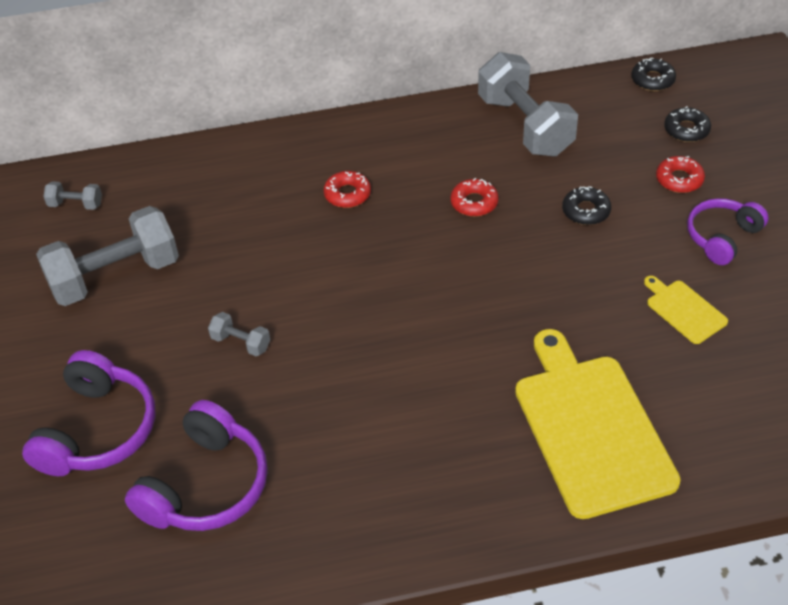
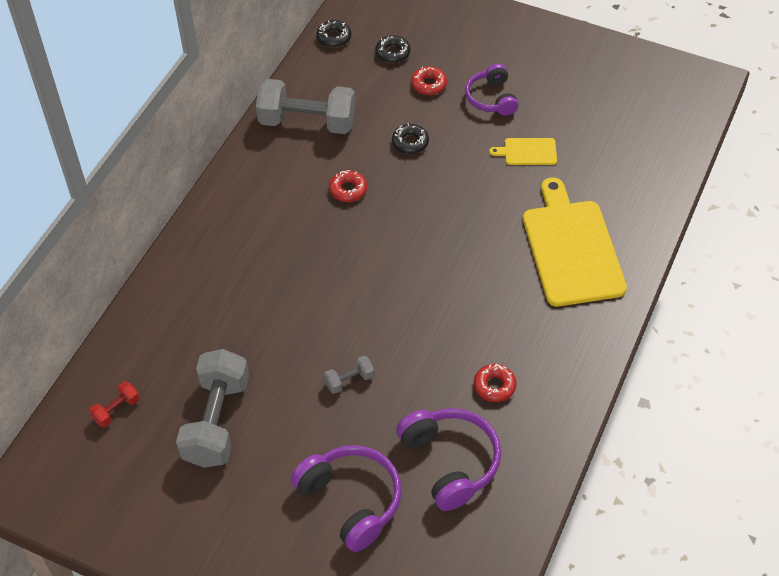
camera: 55 degrees left, 5 degrees up
grey dumbbell [43,181,102,210] -> red dumbbell [89,382,140,427]
red donut [324,171,371,208] -> red donut moved to [474,364,517,402]
yellow cutting board [515,329,681,519] -> yellow cutting board turned 60 degrees clockwise [523,178,627,306]

